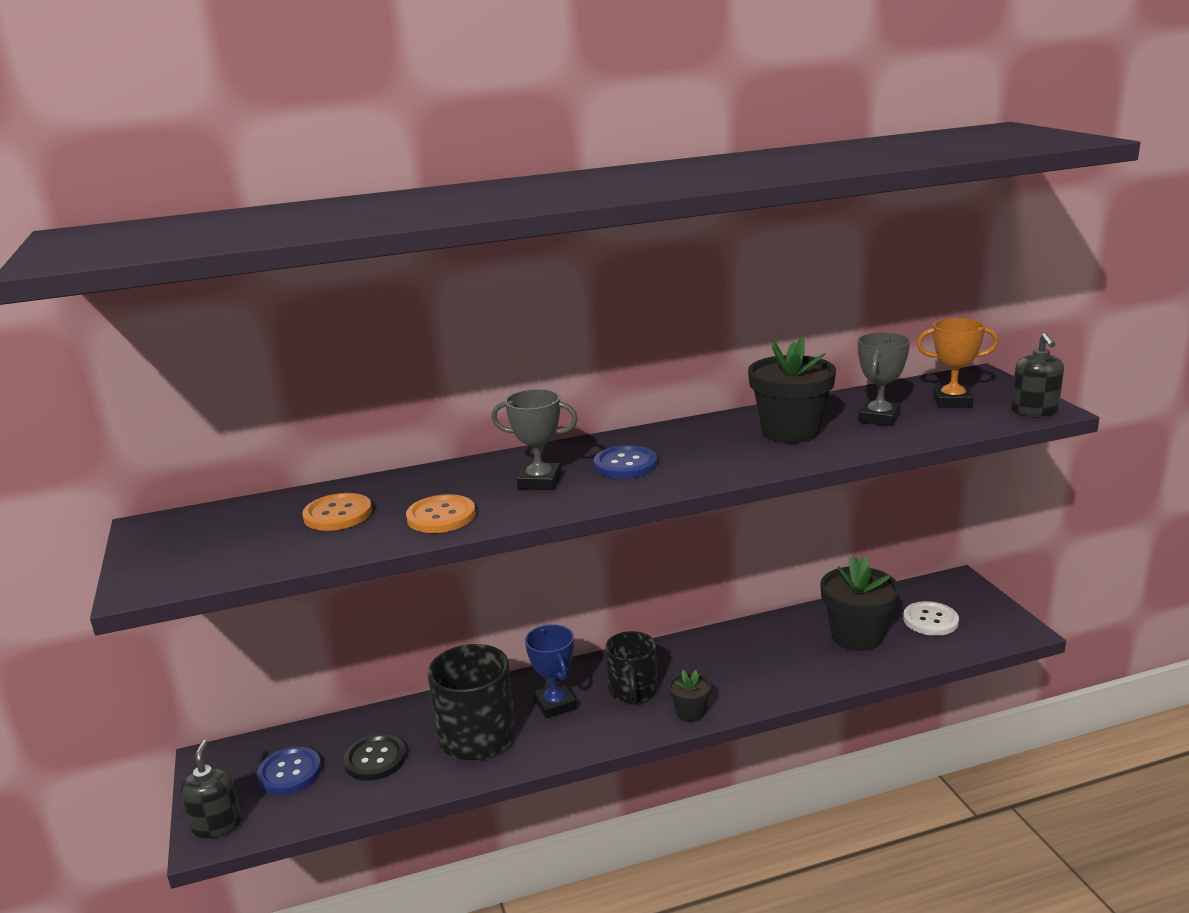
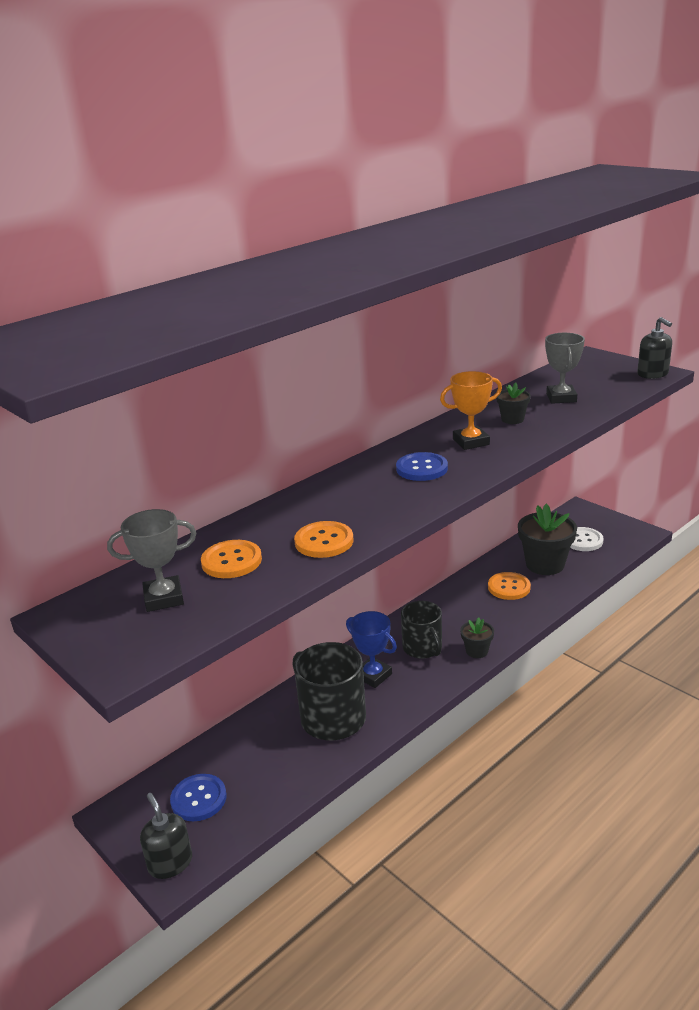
camera: 25 degrees left, 5 degrees up
black button [343,734,406,781] -> none
grey trophy [491,389,578,490] -> grey trophy moved to [107,509,197,612]
black flower pot [748,337,836,443] -> black flower pot [497,383,531,424], size x0.51
orange trophy [917,318,999,408] -> orange trophy moved to [440,371,502,450]
none -> orange button [488,572,531,600]

